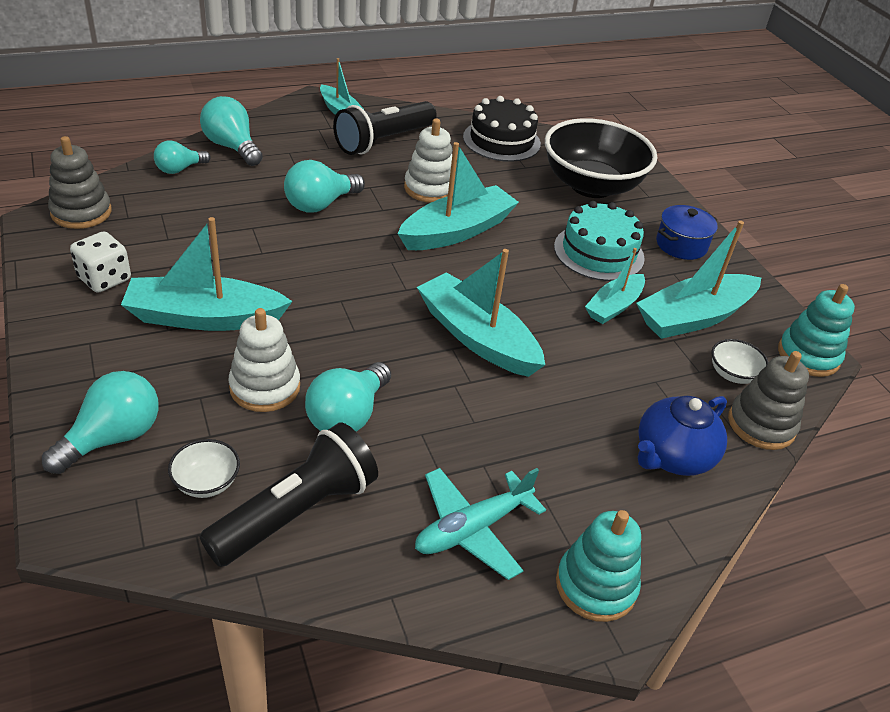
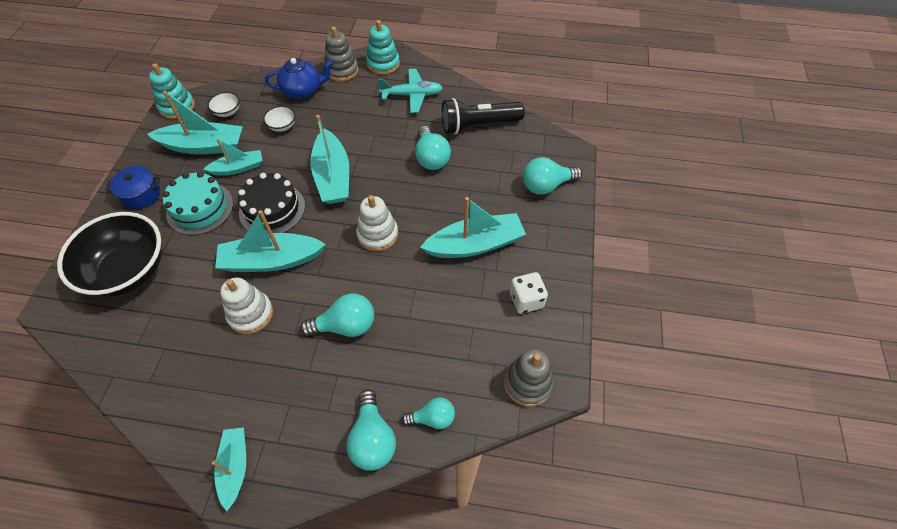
camera: 145 degrees left, 15 degrees up
turquoise boat [121,217,293,331] -> turquoise boat turned 45 degrees counterclockwise [420,197,526,258]
white bowl [168,439,240,498] -> white bowl moved to [263,106,296,132]
white stacking toy [228,308,300,412] -> white stacking toy moved to [356,195,398,251]
turquoise light bulb [305,362,391,432] -> turquoise light bulb turned 105 degrees clockwise [415,126,451,170]
black flashlight [333,101,437,155] -> none
black cake [463,96,541,162] -> black cake moved to [238,173,305,234]
grey stacking toy [728,351,809,450] -> grey stacking toy moved to [324,27,358,82]

